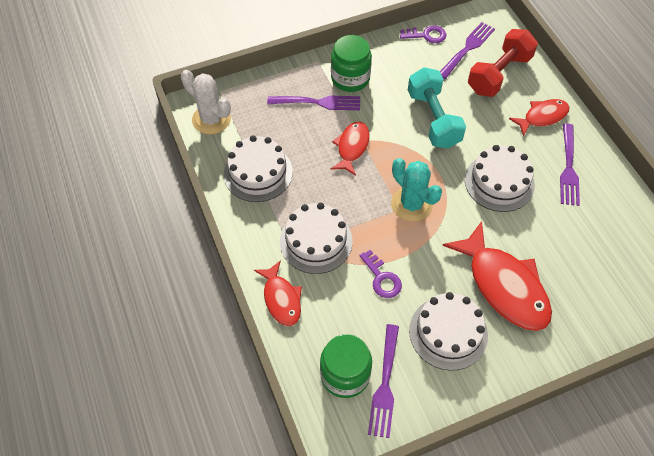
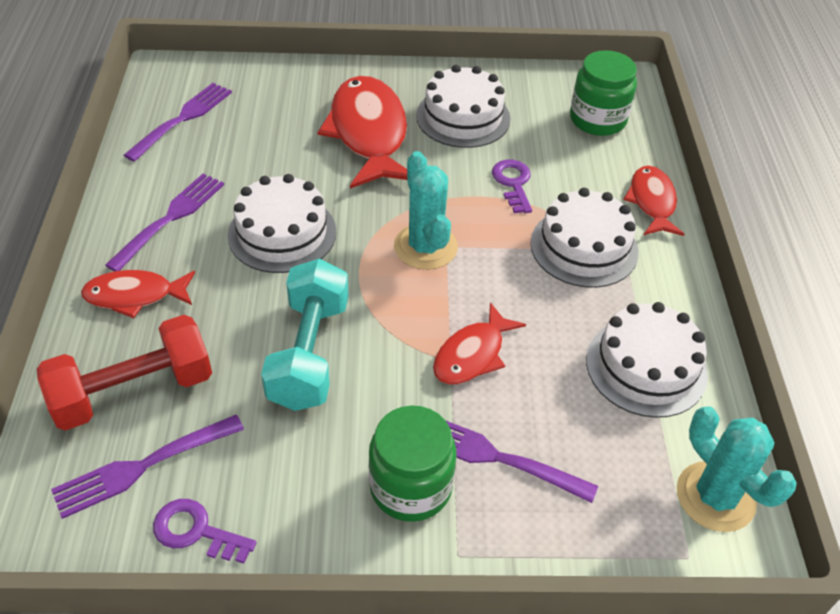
camera: 160 degrees left, 10 degrees down
white cactus [181,70,231,134] -> turquoise cactus [677,406,797,532]
purple fork [368,324,399,438] -> purple fork moved to [124,83,232,162]

